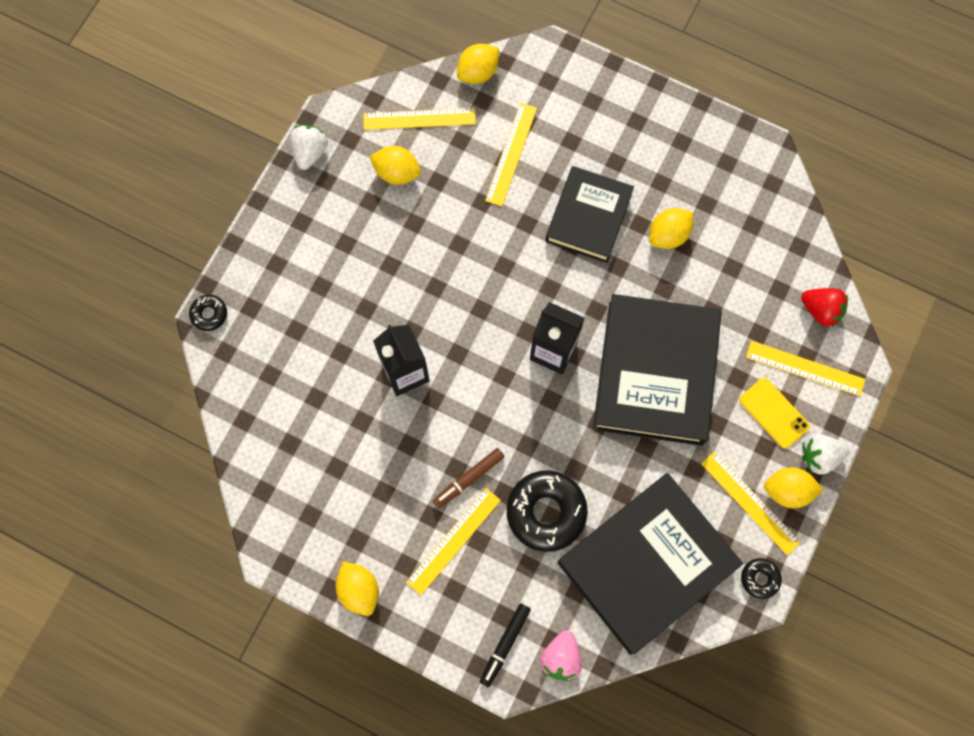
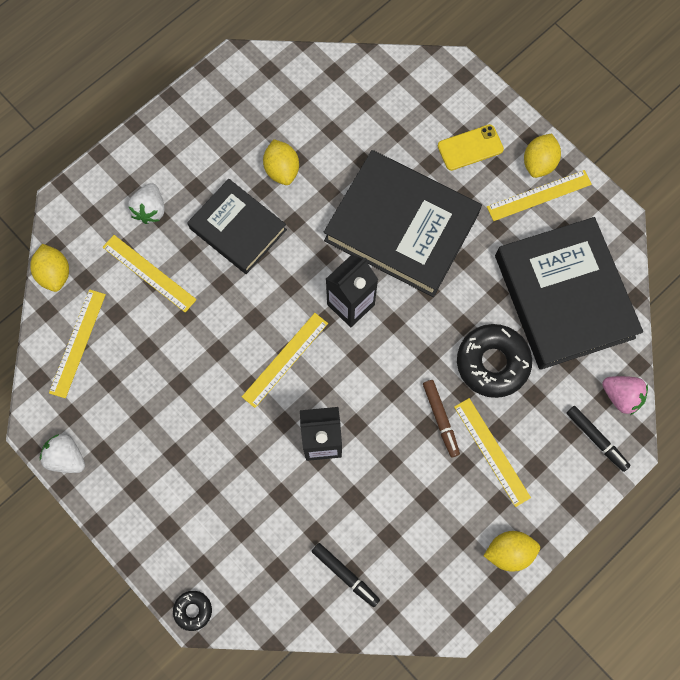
camera: 70 degrees left, 0 degrees up
yellow lemon [369,146,421,185] -> none
black donut [741,558,782,599] -> none
yellow ruler [746,341,865,396] -> yellow ruler moved to [242,313,328,408]
red strawberry [801,288,848,328] -> none
white strawberry [802,434,849,475] -> white strawberry moved to [128,183,164,224]
none -> black marker [311,543,380,607]

